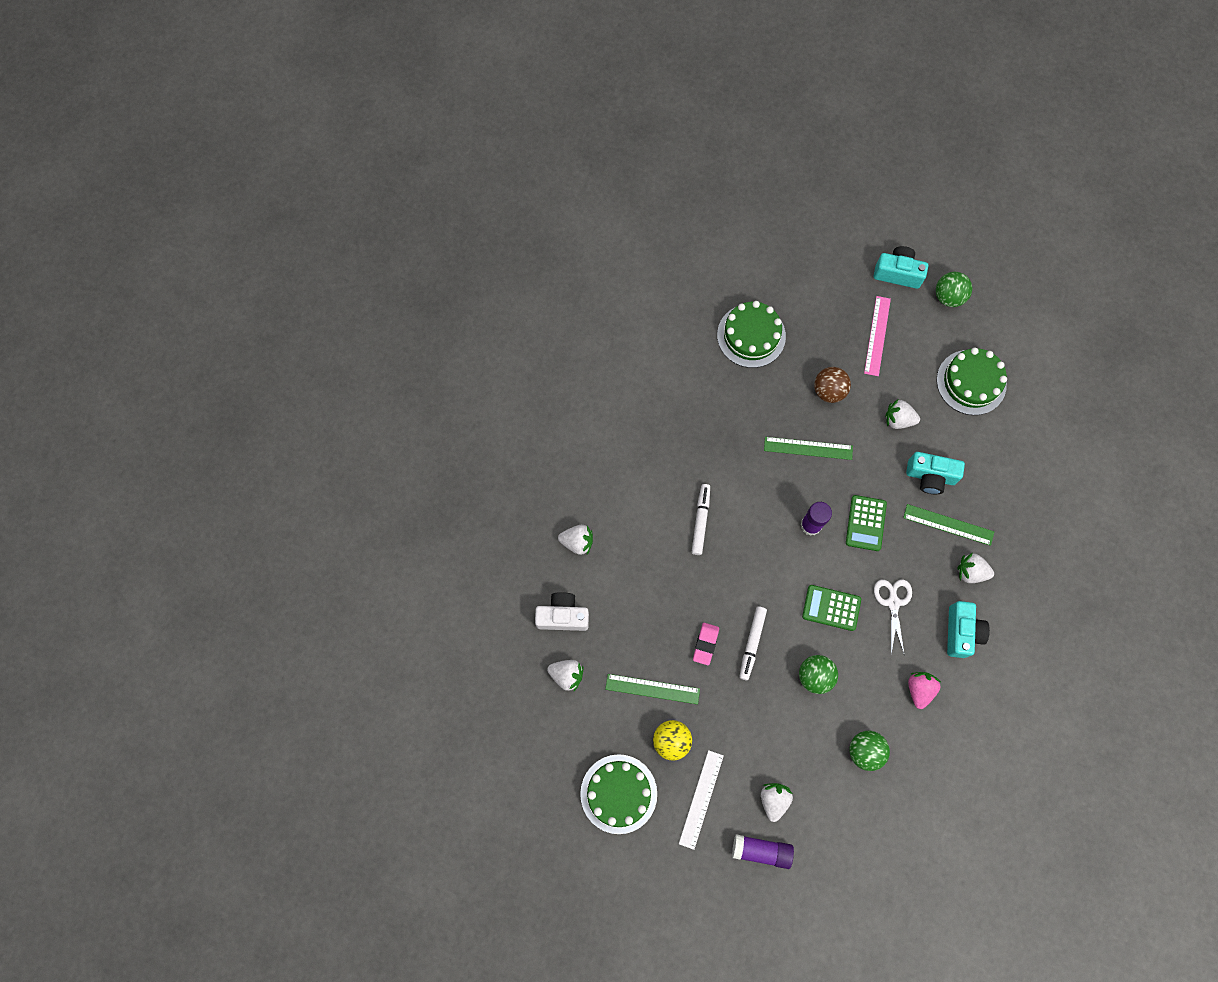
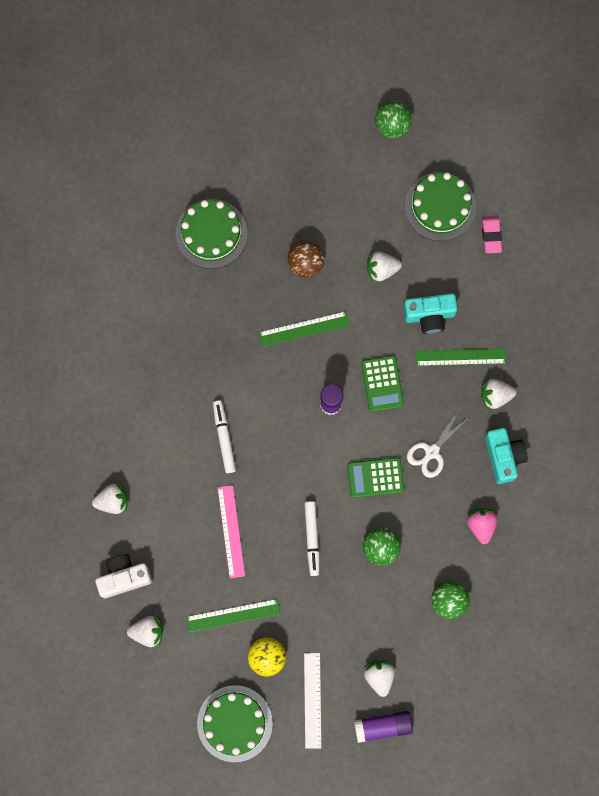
camera: 20 degrees left, 5 degrees up
pink eraser [693,623,719,665] -> pink eraser moved to [482,216,502,253]
pink ruler [864,296,891,376] -> pink ruler moved to [217,485,245,578]
turquoise camera [874,246,928,289] -> none
white scissors [874,580,912,654] -> white scissors turned 120 degrees counterclockwise [407,408,469,478]

